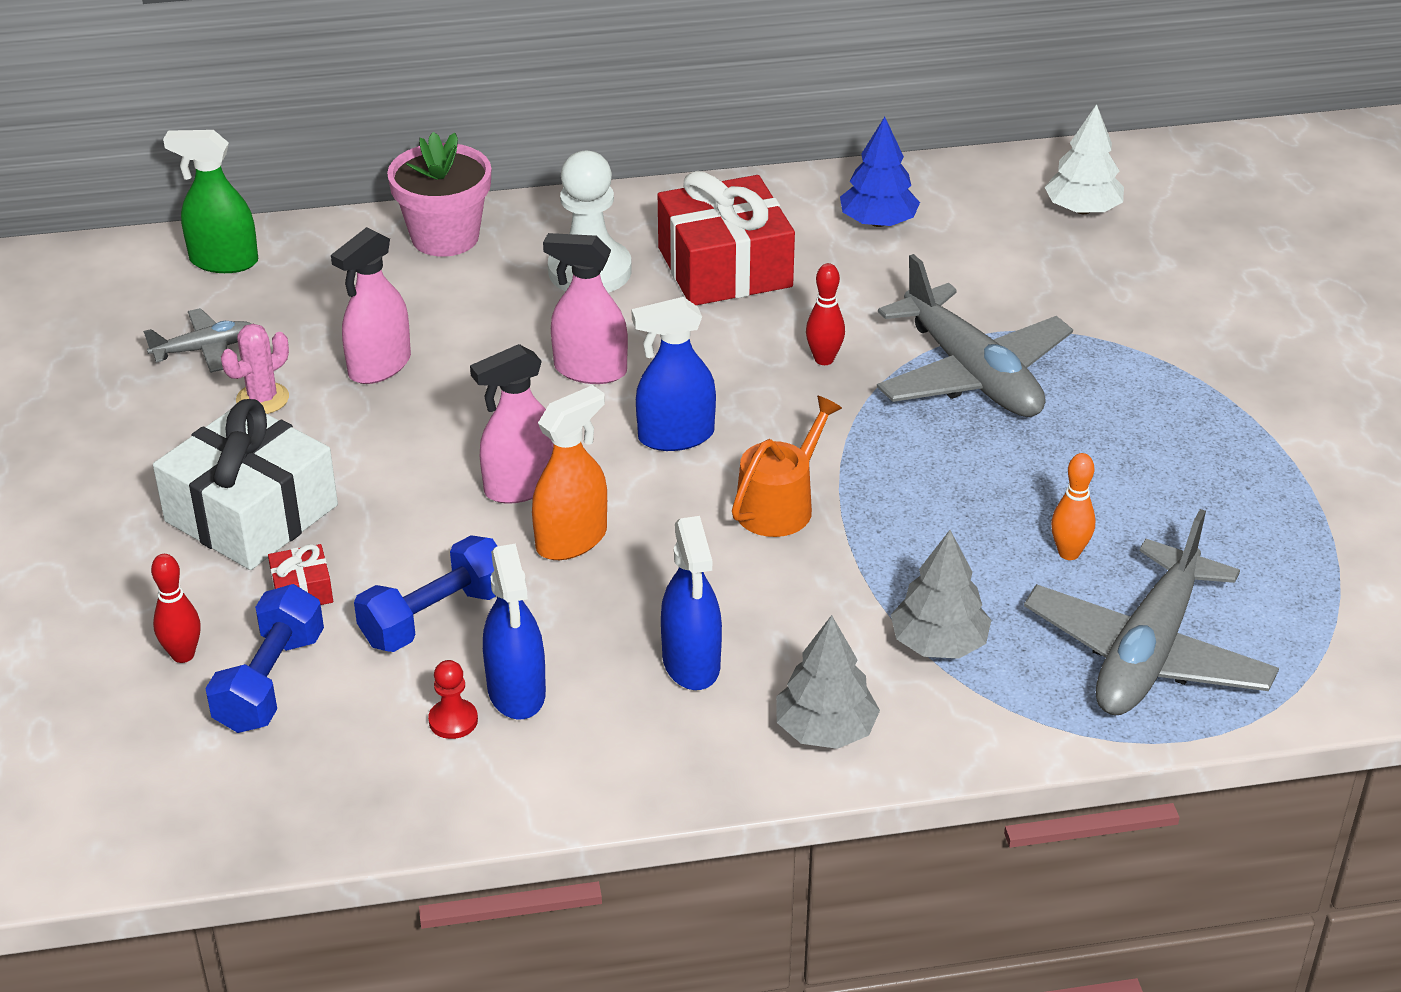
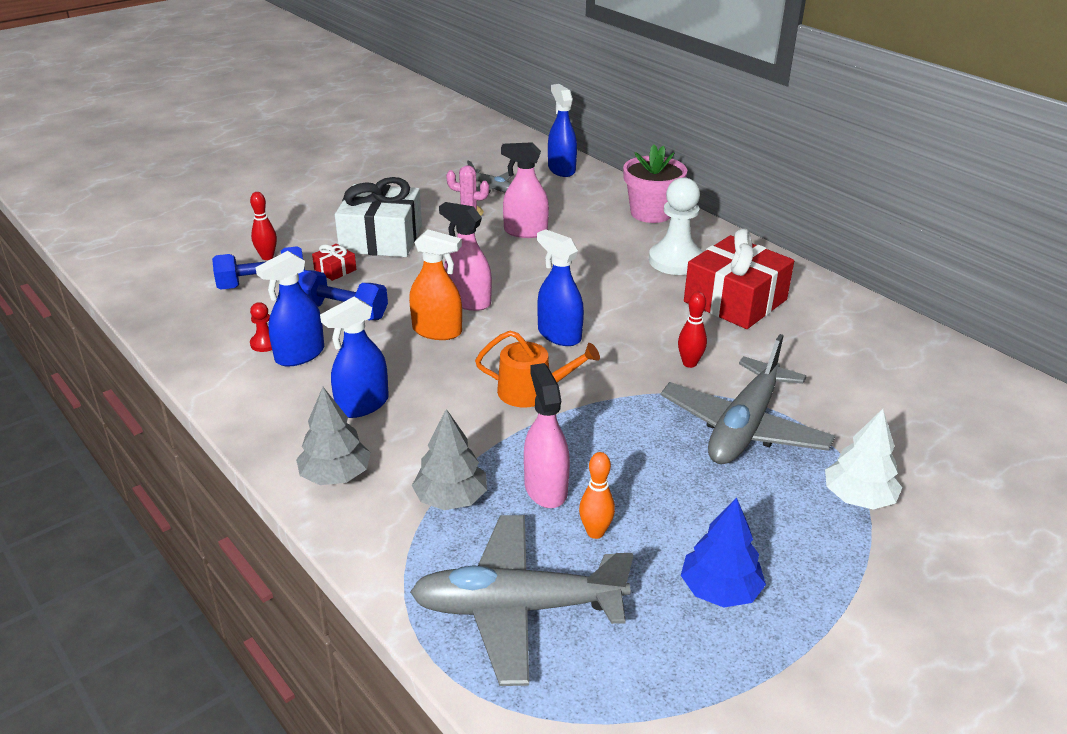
camera: 60 degrees right, 5 degrees down
green spray bottle [163,130,258,273] -> blue spray bottle [548,84,577,177]
pink spray bottle [543,233,628,384] -> pink spray bottle moved to [524,363,570,508]
blue tree [840,117,920,227] -> blue tree moved to [681,497,766,608]
white tree [1045,104,1124,214] -> white tree moved to [825,409,902,510]

